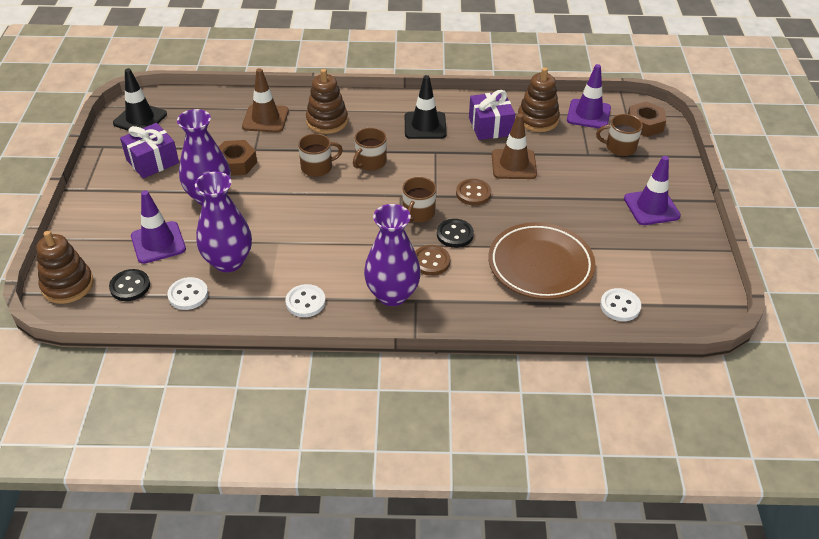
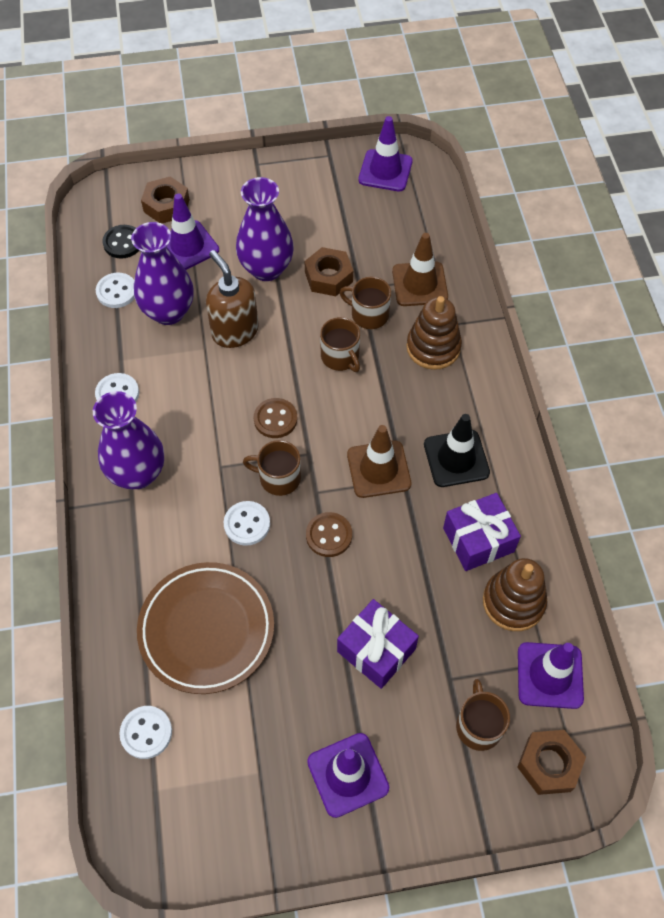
camera: 80 degrees right, 15 degrees up
brown stacking toy [36,231,94,304] -> none
black traffic cone [113,68,167,130] -> purple traffic cone [358,116,413,191]
purple gift [120,123,179,179] -> purple gift moved to [337,599,419,689]
brown mug [353,128,387,171] -> brown mug moved to [339,277,391,329]
brown button [415,245,450,276] -> brown button moved to [254,398,297,438]
black button [437,219,474,248] -> white button [224,501,270,546]
brown traffic cone [492,114,537,179] -> brown traffic cone moved to [347,425,411,498]
none -> brown nut [141,177,190,224]
none -> brown soap dispenser [206,250,259,348]

